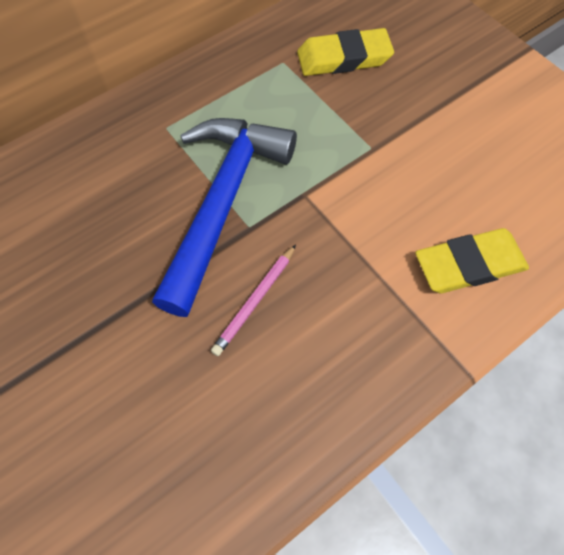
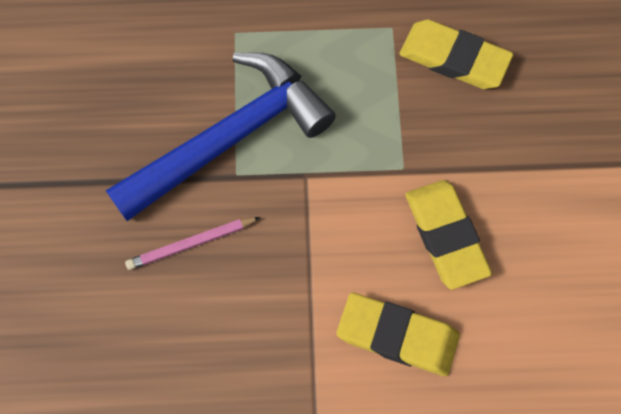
camera: 35 degrees right, 5 degrees up
none -> yellow eraser [405,180,492,290]

